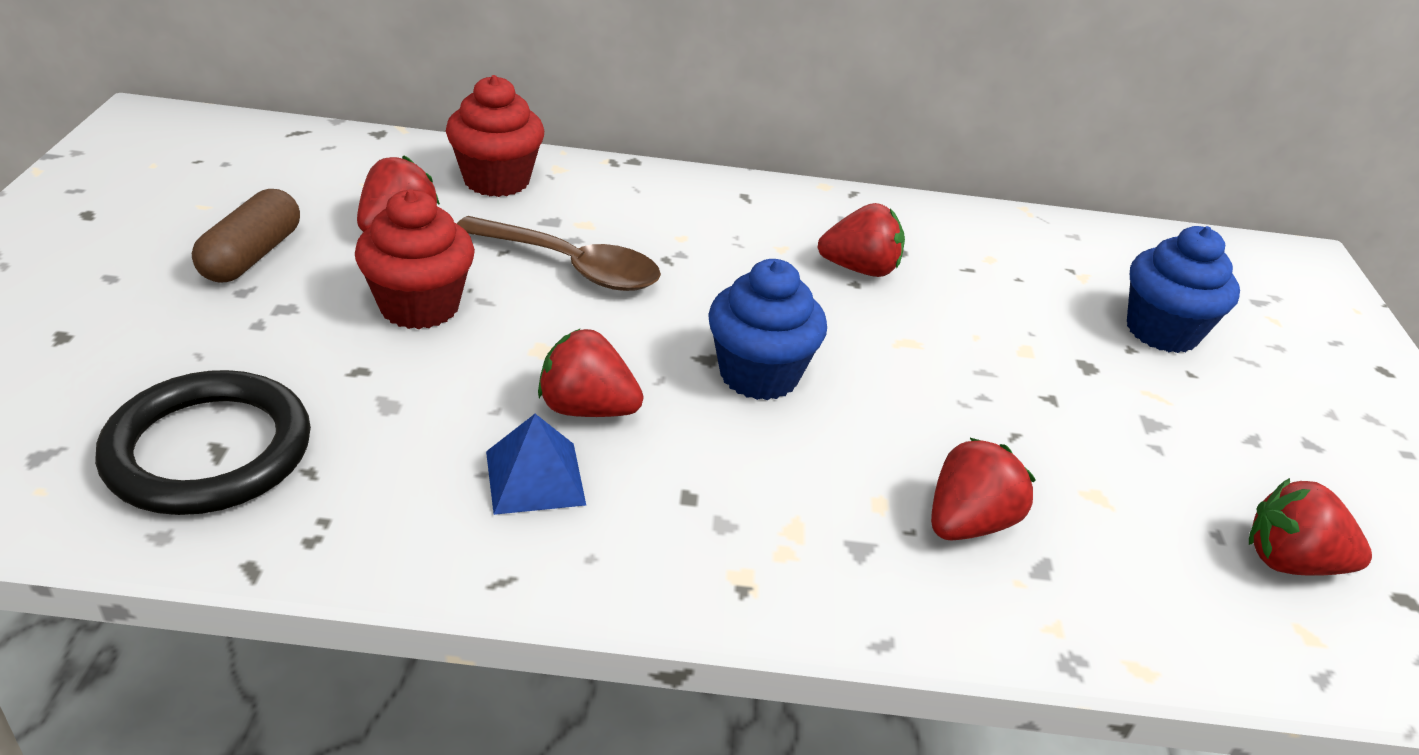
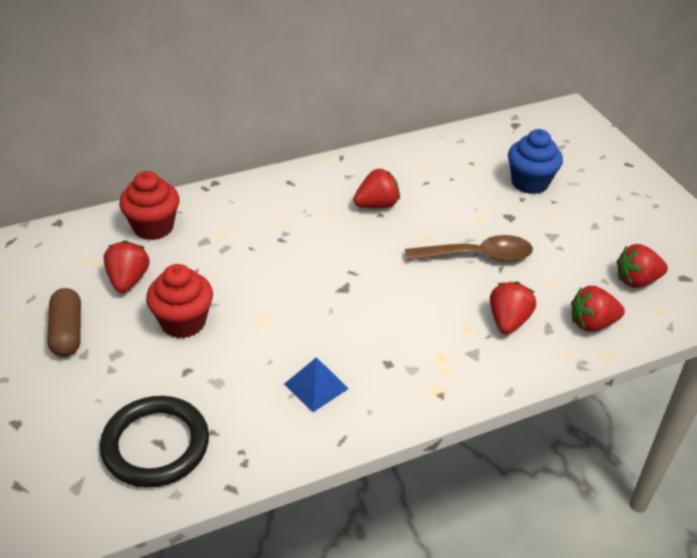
camera: 25 degrees left, 5 degrees up
brown spoon [457,216,661,291] -> brown spoon moved to [405,235,533,262]
red strawberry [538,329,644,417] -> red strawberry moved to [571,286,625,332]
blue cupcake [708,259,827,400] -> none

